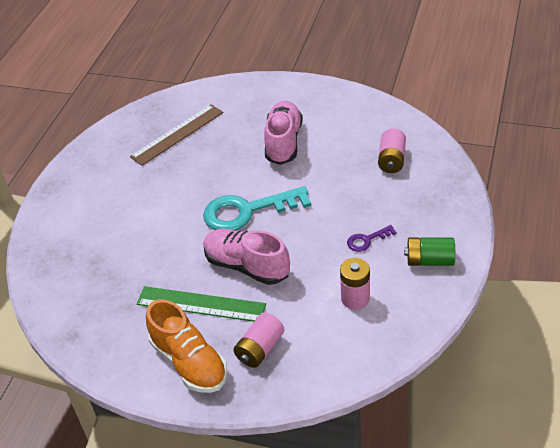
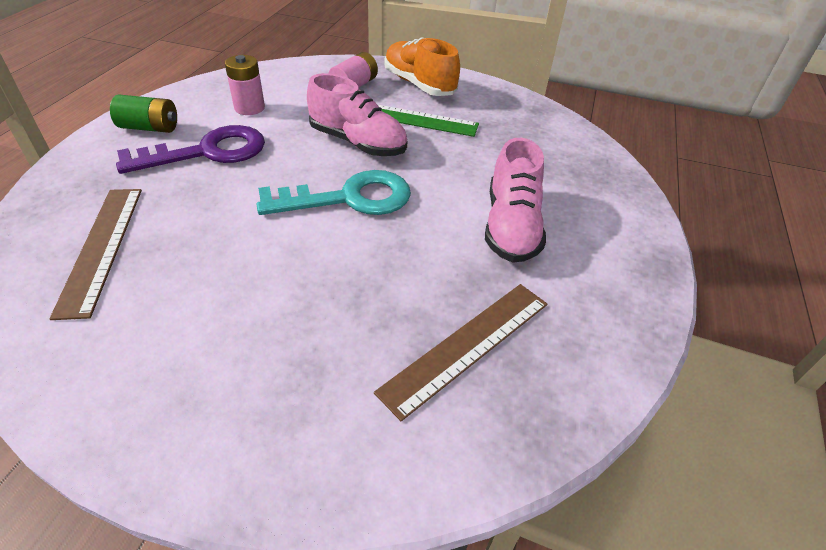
camera: 175 degrees right, 0 degrees up
pink shoe [264,101,303,165] -> pink shoe moved to [485,138,546,263]
purple key [347,225,397,252] -> purple key [116,125,265,174], size x2.19
pink battery [378,128,406,173] -> brown ruler [49,189,142,320]

